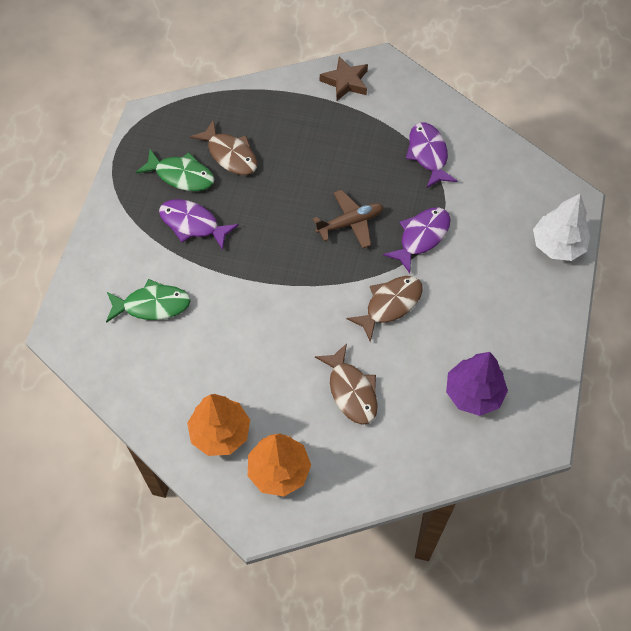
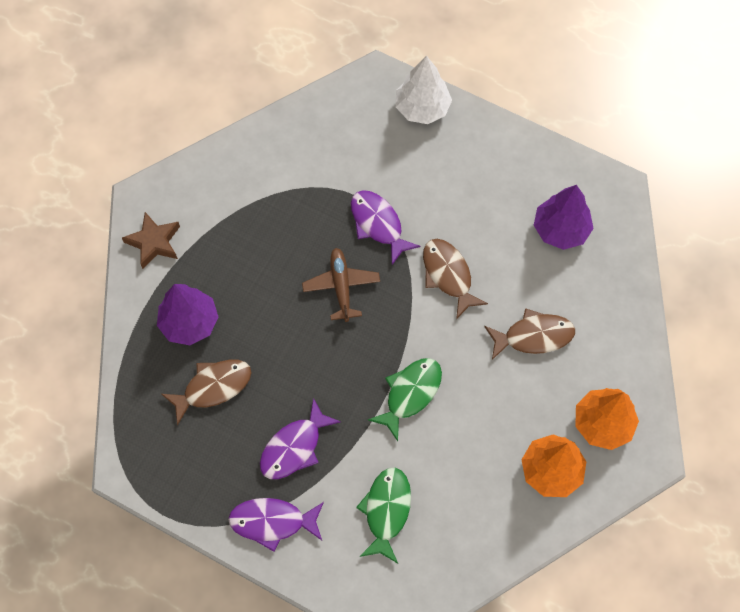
camera: 75 degrees left, 5 degrees up
green fish [136,149,214,191] -> green fish moved to [368,358,442,441]
purple fish [406,122,457,188] -> purple fish moved to [228,498,324,552]
none -> purple tree [157,284,218,345]

